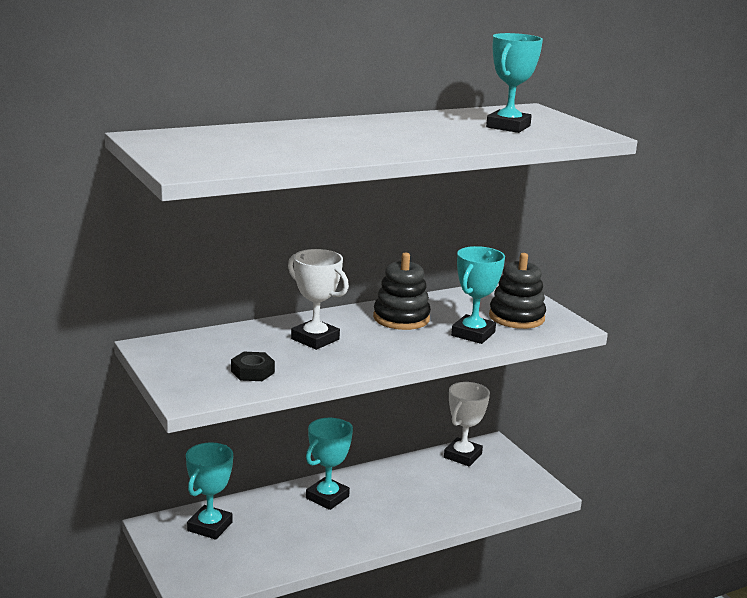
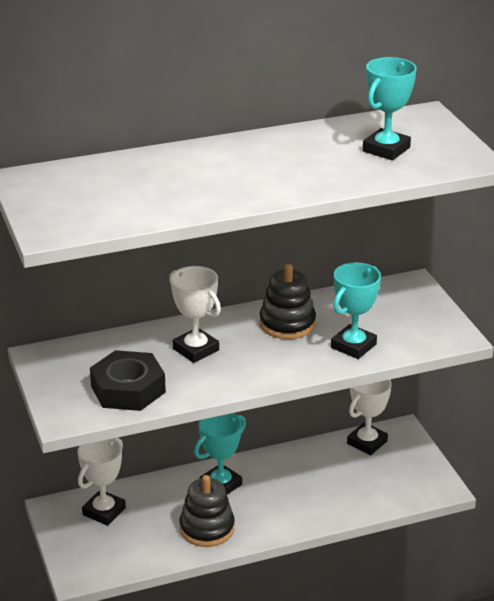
camera: 10 degrees right, 10 degrees up
turquoise trophy [186,442,233,540] -> white trophy [77,438,126,526]
black nut [231,352,275,381] -> black nut [90,350,166,411], size x1.86
black stacking toy [489,253,546,329] -> black stacking toy moved to [180,475,235,547]

